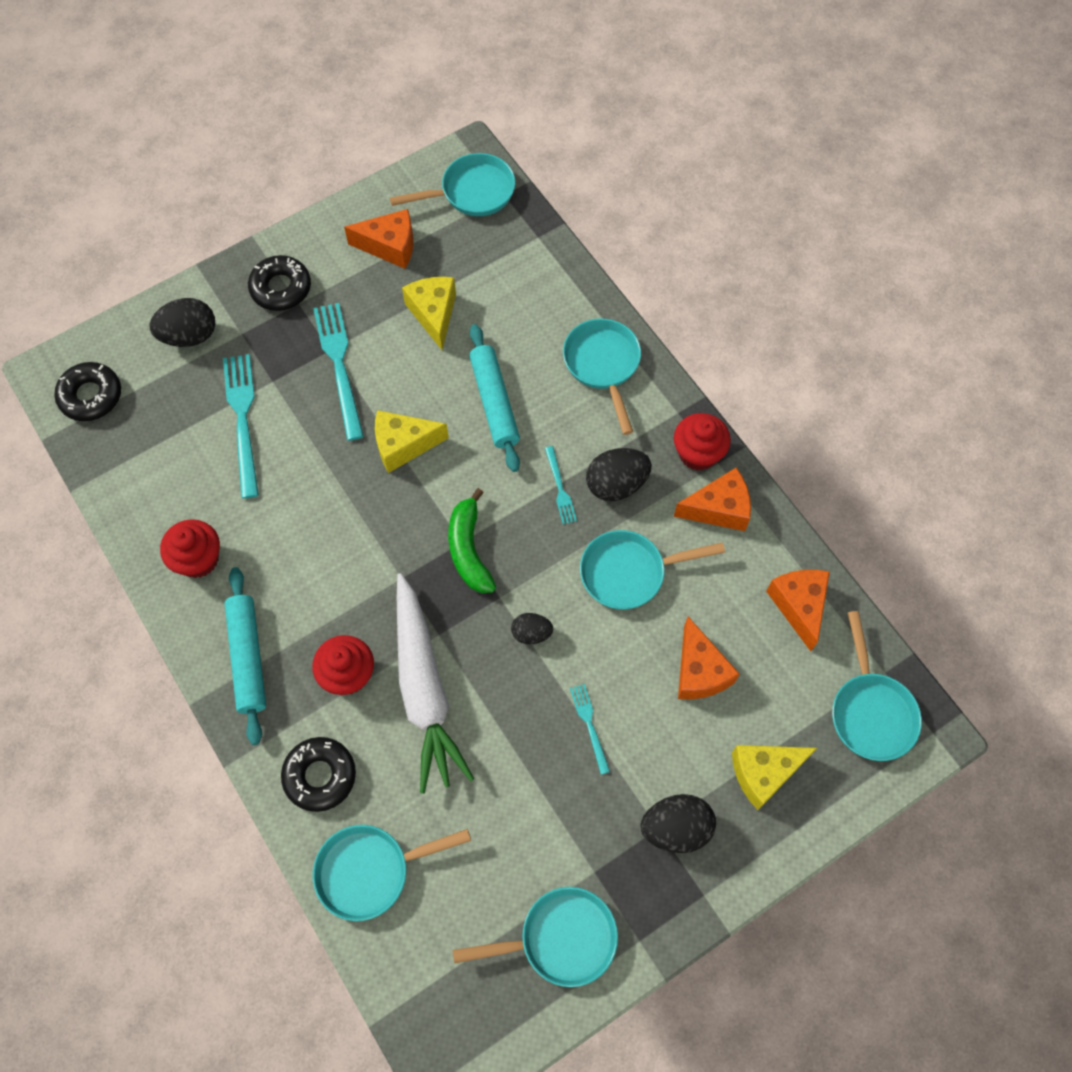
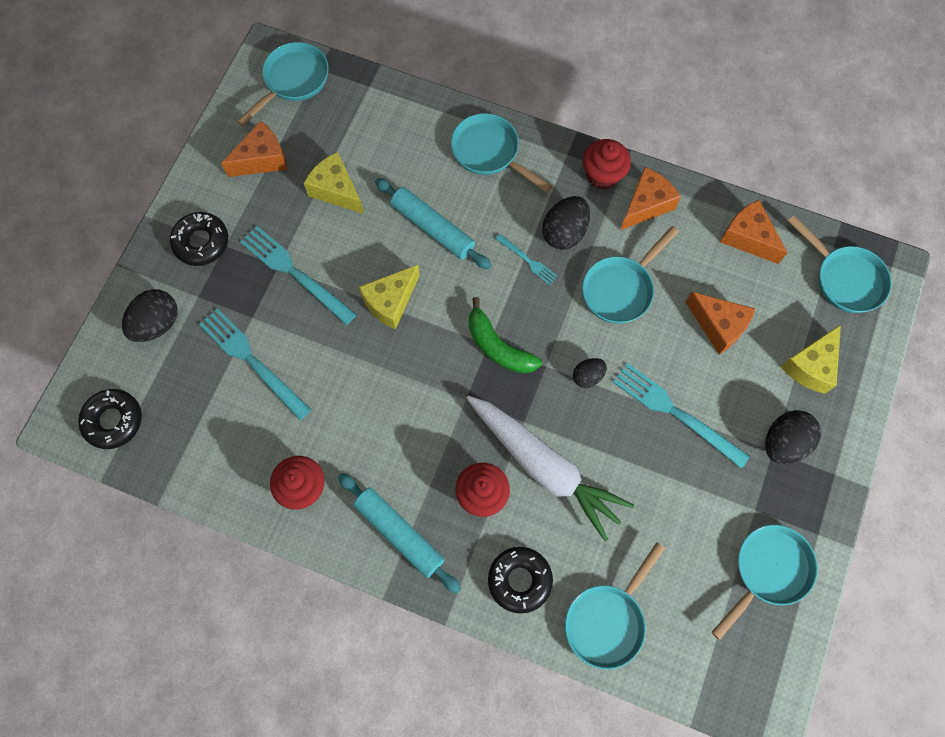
camera: 35 degrees left, 5 degrees up
turquoise fork [570,684,610,775] -> turquoise fork [613,363,750,469], size x1.93

